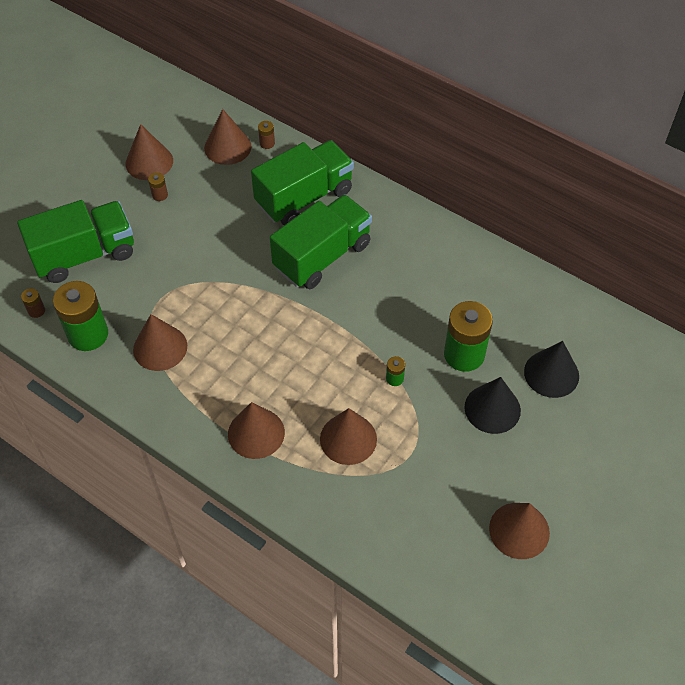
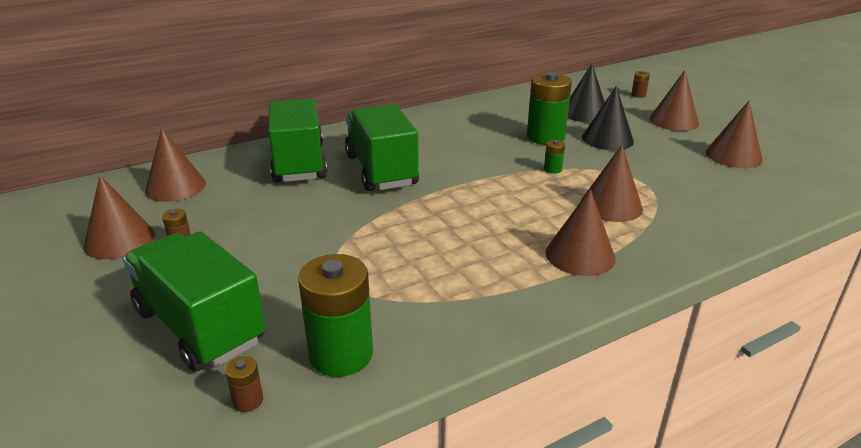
camera: 65 degrees left, 25 degrees down
green truck [17,200,134,283] -> green truck turned 45 degrees counterclockwise [123,231,266,372]
brown cone [133,314,187,371] -> brown cone moved to [649,70,699,131]
brown battery [258,121,275,149] -> brown battery moved to [631,71,650,98]

